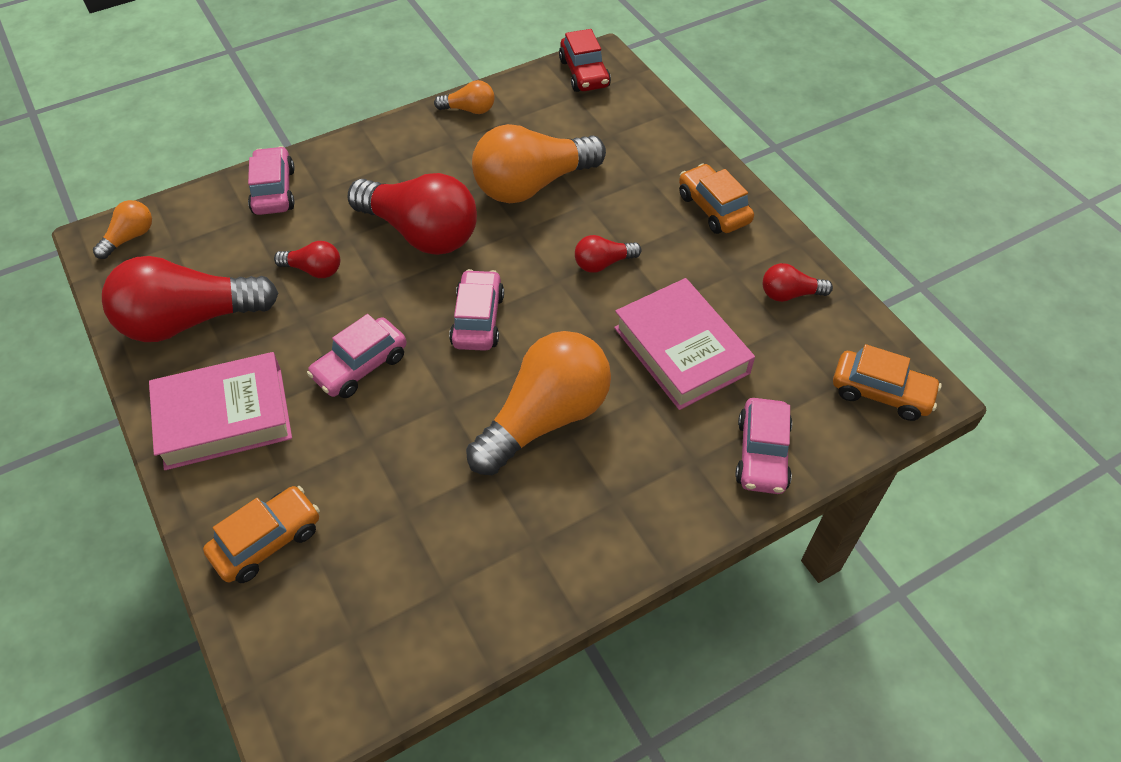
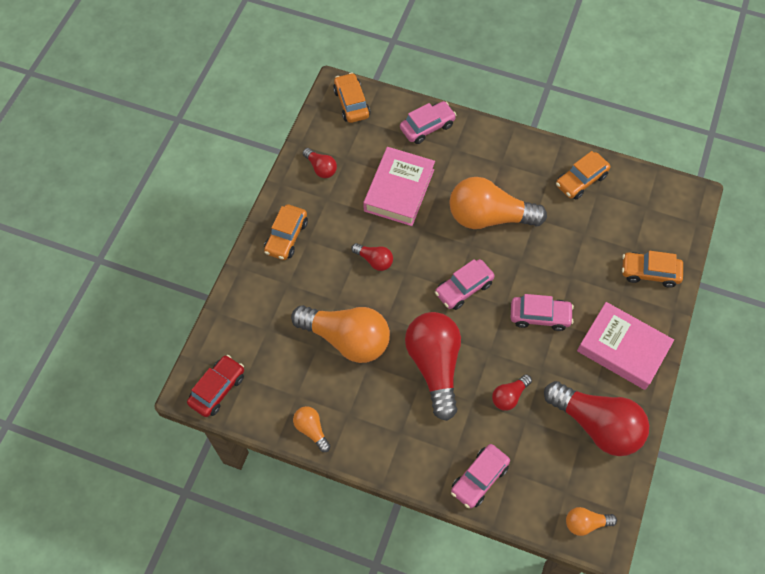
camera: 130 degrees left, 10 degrees up
red light bulb [274,241,340,278] -> red light bulb turned 105 degrees counterclockwise [492,374,532,411]
none -> orange car [556,151,610,200]

